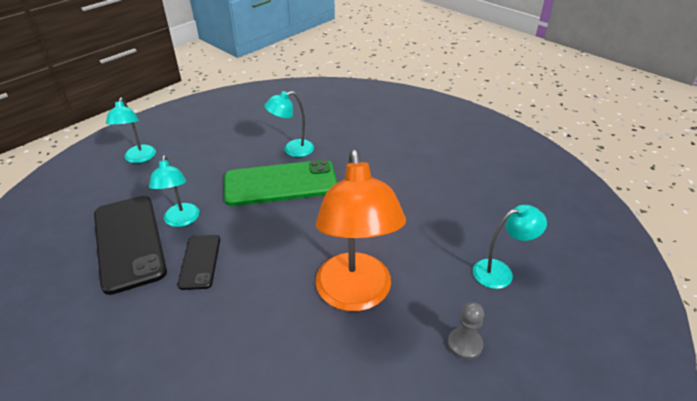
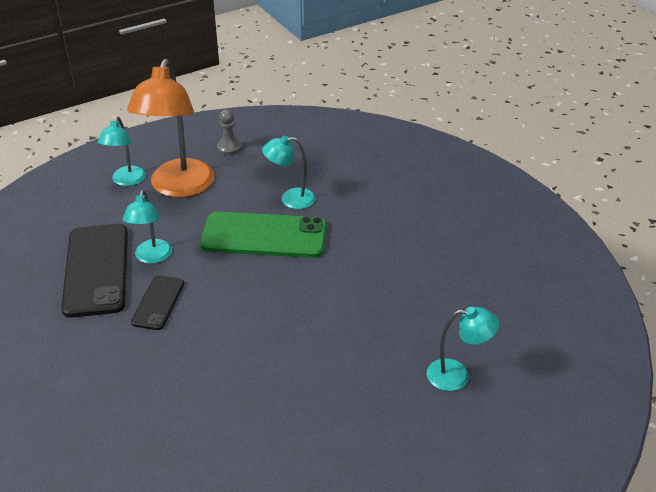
camera: 15 degrees right, 0 degrees up
orange lamp [316,150,406,311] -> orange lamp moved to [127,58,214,198]
grey pawn [448,302,484,360] -> grey pawn moved to [217,109,242,155]

